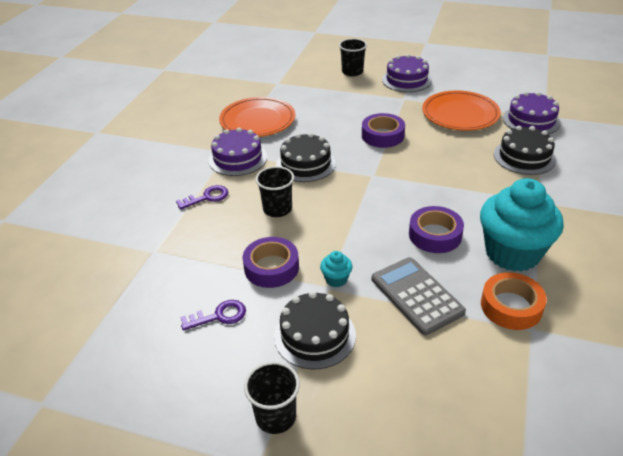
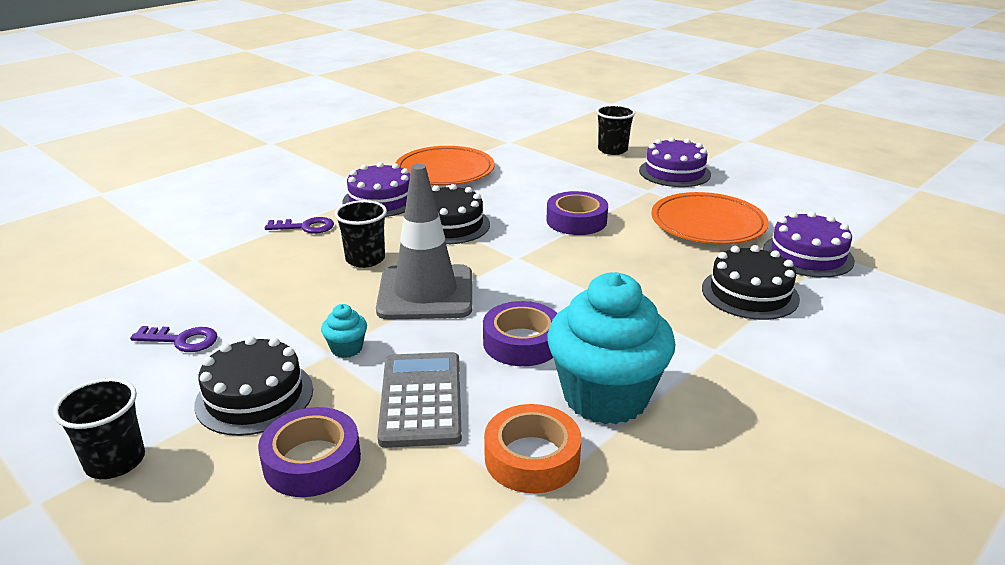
camera: 25 degrees right, 10 degrees down
purple tape [243,237,299,288] -> purple tape moved to [258,407,361,497]
none -> grey traffic cone [376,164,472,320]

